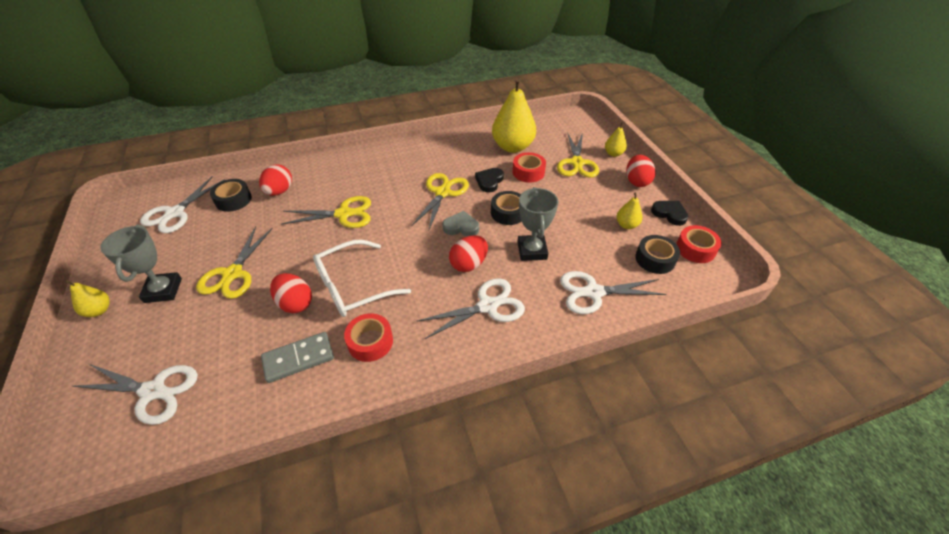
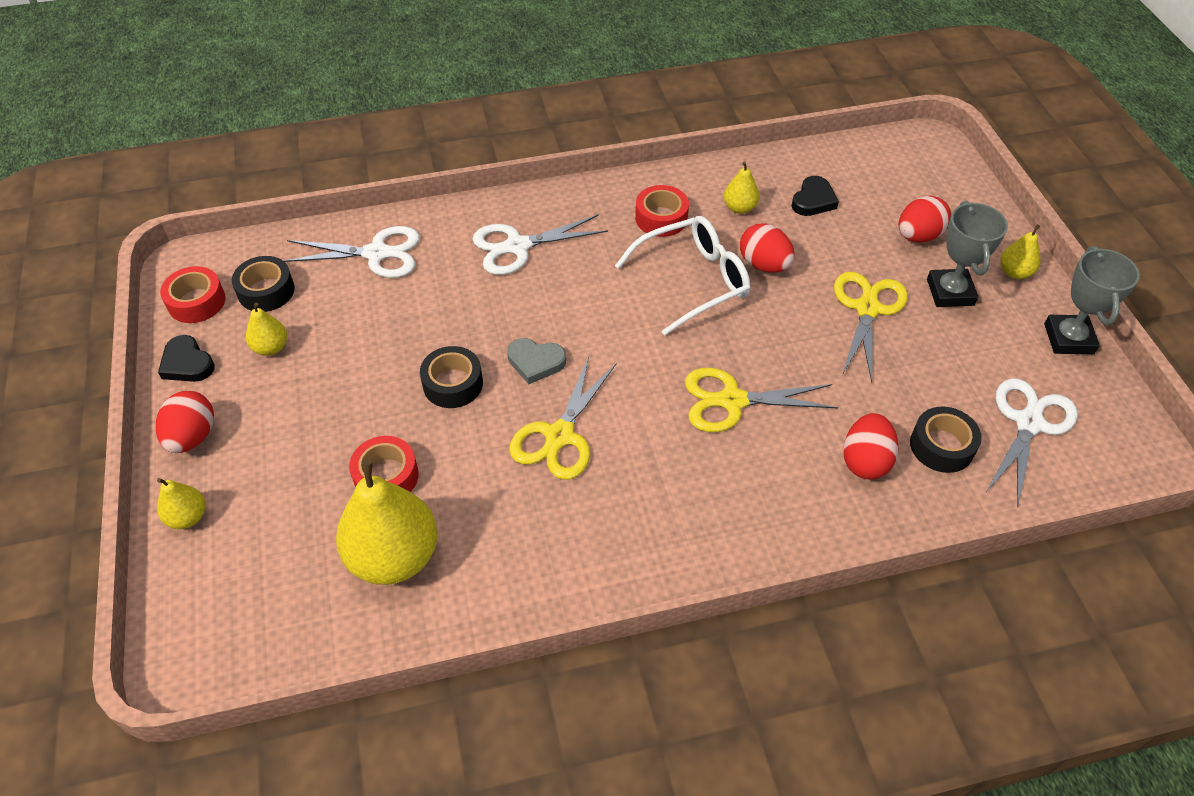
camera: 175 degrees left, 5 degrees up
white scissors [72,364,198,425] -> none
grey domino [261,332,334,383] -> yellow pear [724,161,760,214]
red egg [449,235,488,272] -> red egg moved to [899,196,951,242]
black heart [475,168,504,193] -> black heart moved to [791,176,839,216]
grey trophy [518,187,559,261] -> grey trophy moved to [1044,246,1140,354]
yellow scissors [557,132,599,178] -> none

